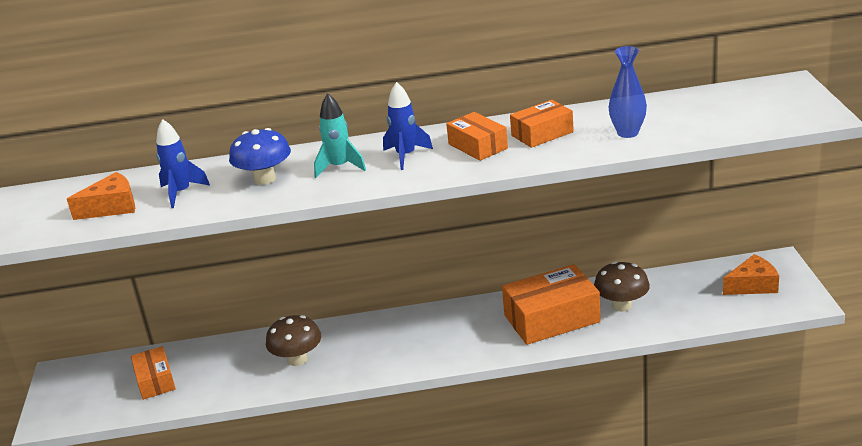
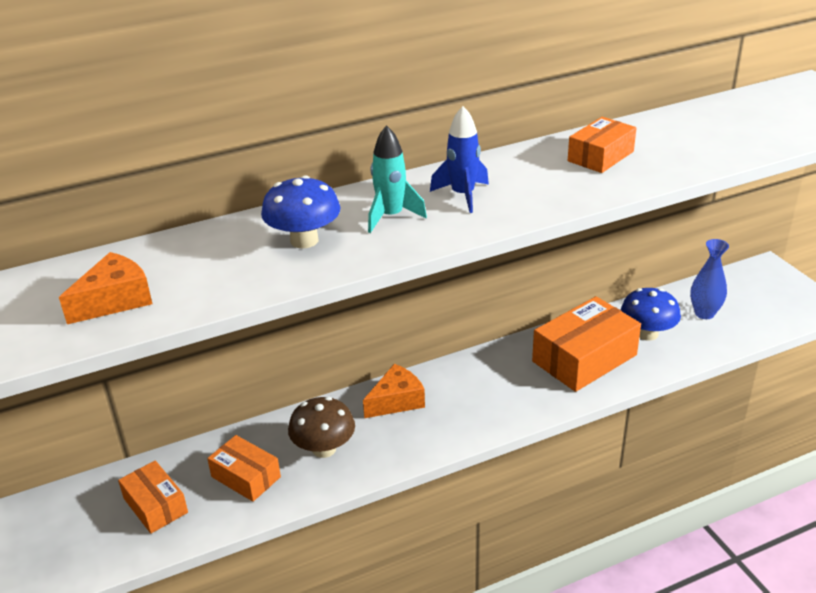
camera: 20 degrees left, 5 degrees up
blue rocket [156,119,210,208] -> none
orange box [446,112,508,161] -> orange box moved to [207,435,281,502]
brown mushroom [594,261,650,312] -> blue mushroom [621,288,681,341]
blue vase [609,46,647,138] -> blue vase moved to [690,239,729,319]
orange cheese [723,254,779,295] -> orange cheese moved to [363,364,425,418]

